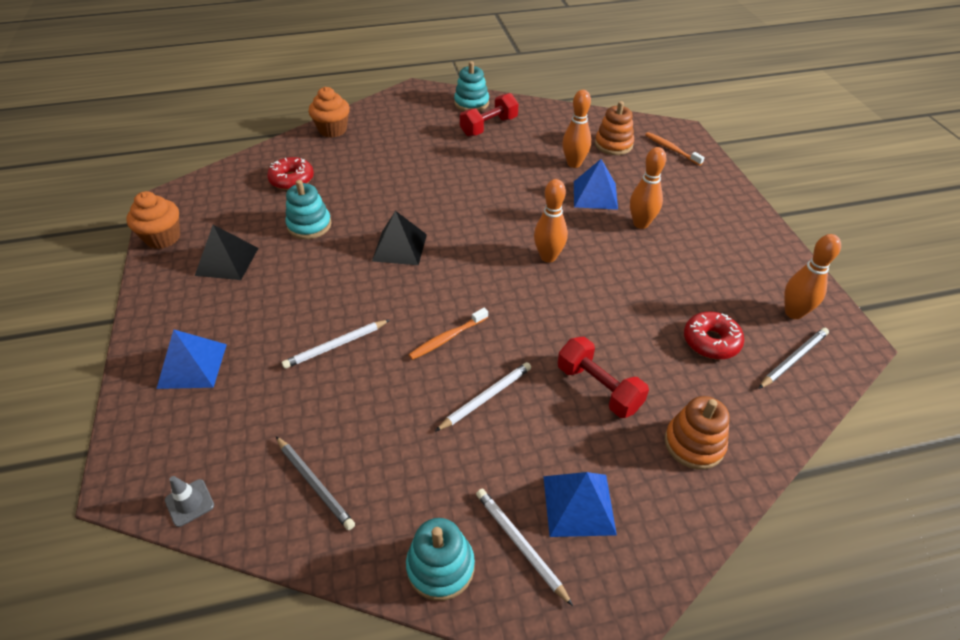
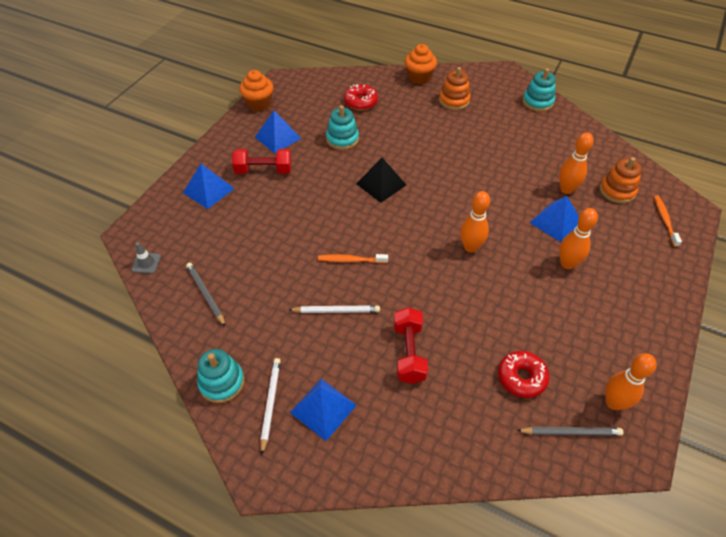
camera: 40 degrees right, 5 degrees up
black pyramid [195,225,258,280] -> blue pyramid [255,111,302,153]
grey pencil [276,436,355,530] -> grey pencil turned 150 degrees clockwise [186,263,226,327]
white pencil [282,320,390,369] -> none
red dumbbell [460,93,519,137] -> red dumbbell moved to [232,149,291,174]
orange stacking toy [664,396,730,470] -> orange stacking toy moved to [439,67,471,110]

